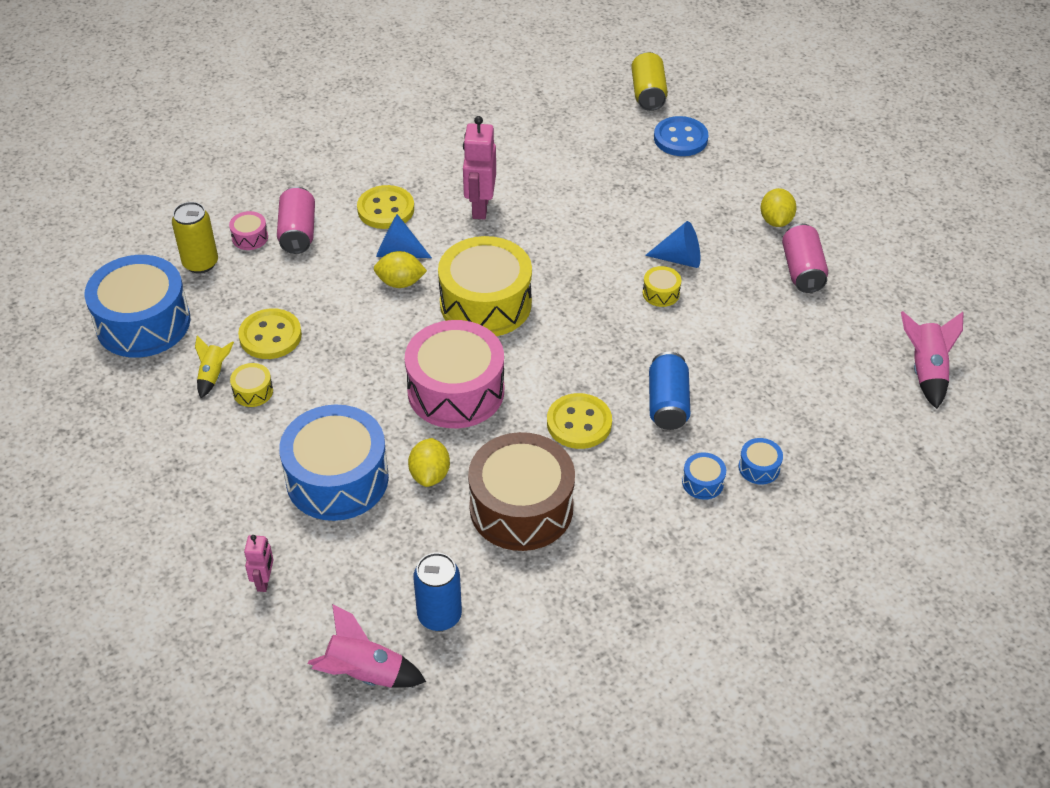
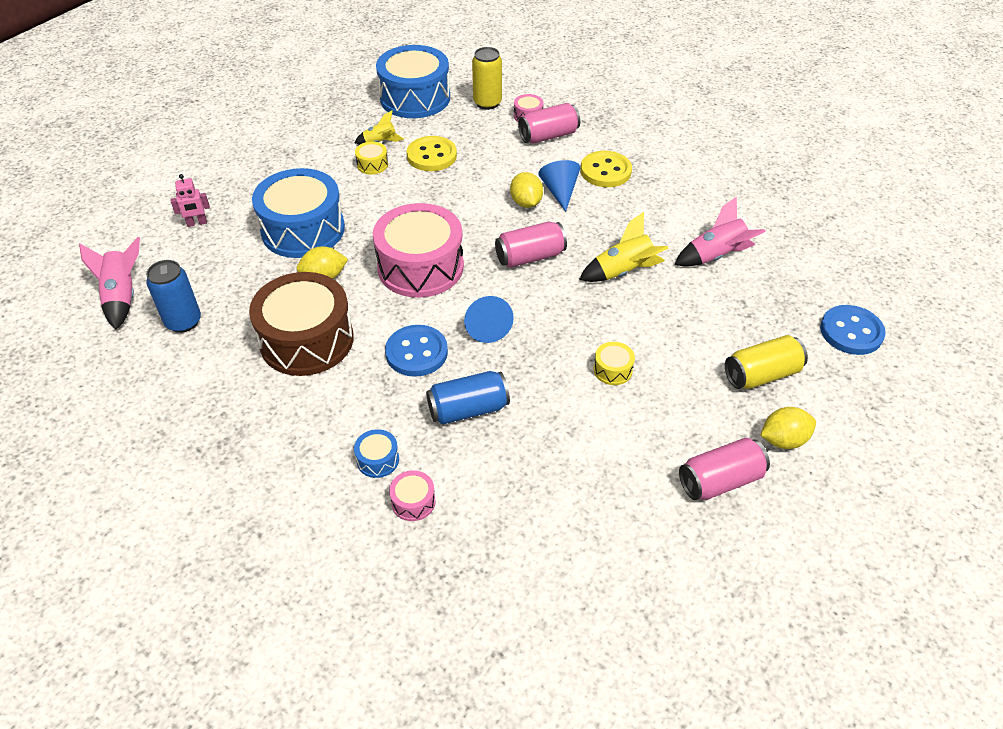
camera: 70 degrees right, 0 degrees up
yellow drum [438,236,532,336] -> pink can [495,222,567,268]
pink robot [463,116,496,220] -> none
yellow button [547,393,612,449] -> blue button [385,325,448,377]
yellow can [631,52,668,111] -> yellow can moved to [725,335,808,389]
blue cone [645,221,700,268] -> blue cone moved to [464,296,514,343]
blue drum [738,438,783,484] -> pink drum [389,470,436,521]
pink rocket [901,311,964,409] -> pink rocket moved to [674,196,766,267]
none -> yellow rocket [579,212,668,282]

